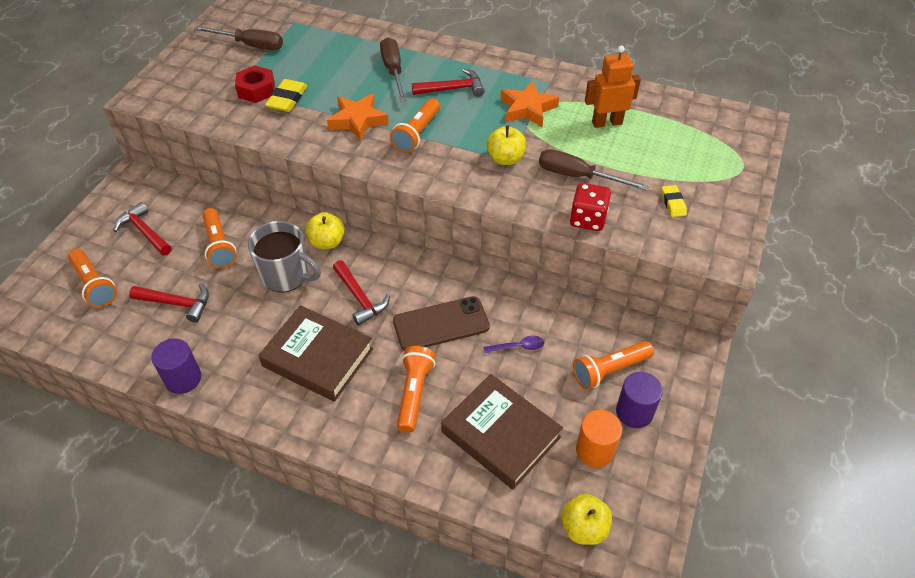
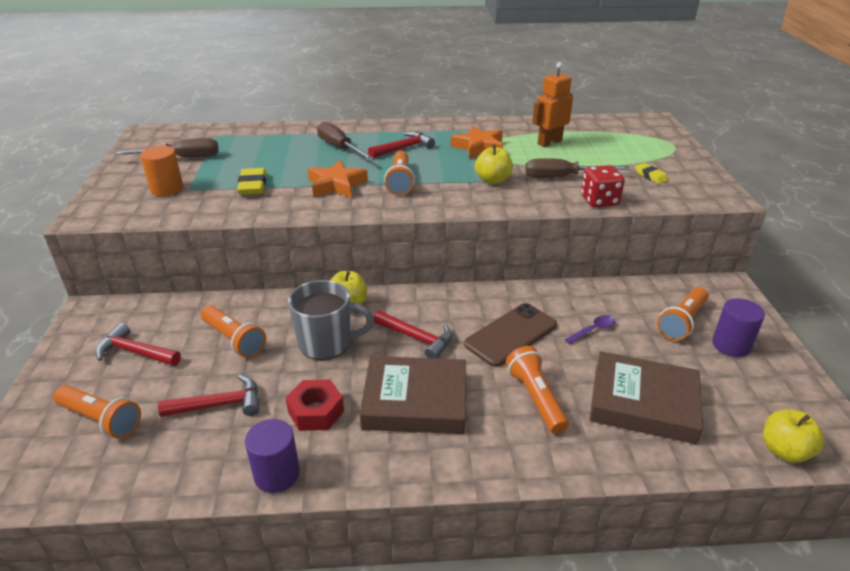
camera: 25 degrees left, 15 degrees down
red nut [235,65,275,103] -> red nut moved to [286,379,344,431]
orange cylinder [576,410,622,468] -> orange cylinder moved to [140,146,183,196]

